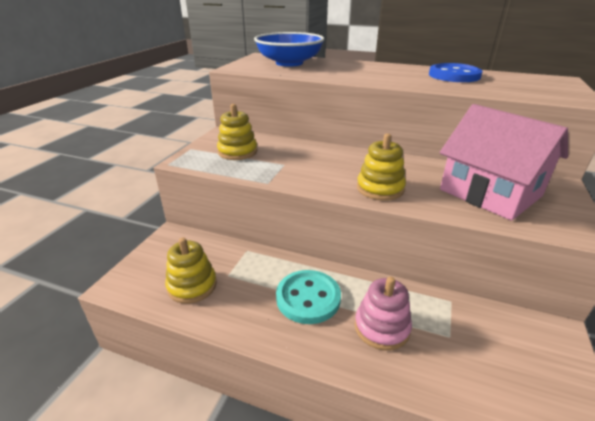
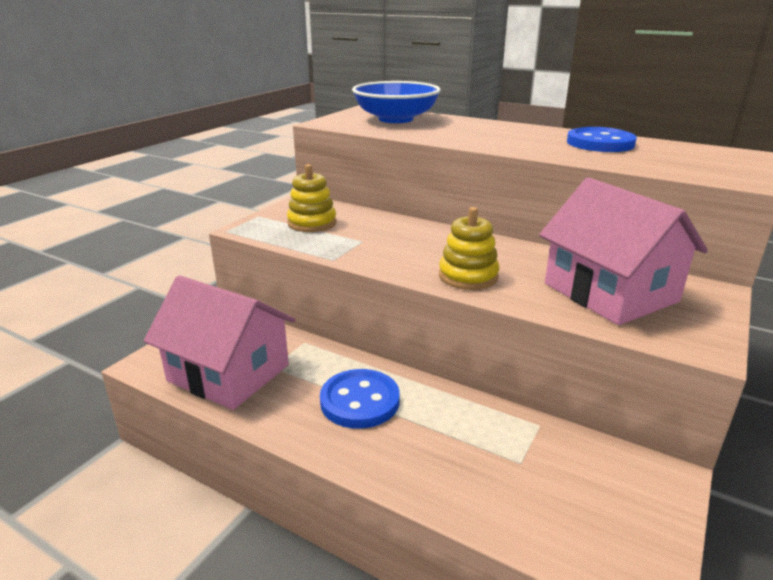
camera: 10 degrees right, 5 degrees down
yellow stacking toy [165,238,217,304] -> pink house [144,275,296,410]
turquoise button [276,270,341,324] -> blue button [320,369,400,429]
pink stacking toy [355,277,412,351] -> none

